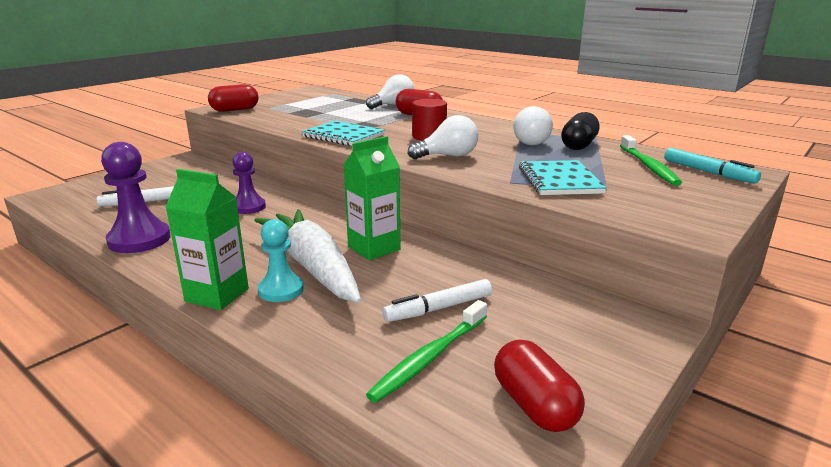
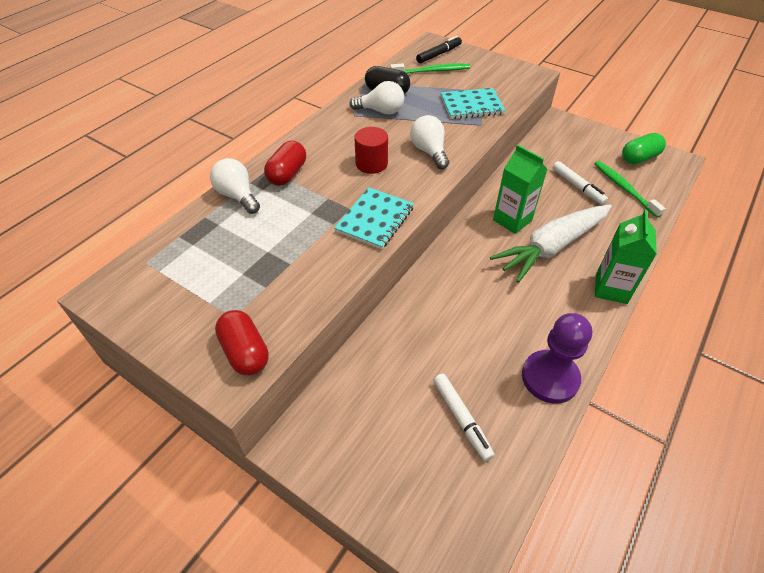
camera: 95 degrees left, 25 degrees up
purple pawn [232,152,266,214] -> none
turquoise pawn [258,219,304,302] -> none
green toothbrush [366,300,487,403] -> green toothbrush turned 150 degrees counterclockwise [594,161,666,218]
red capsule [494,339,585,432] -> green capsule [622,133,666,164]
turquoise marker [664,148,761,183] -> black marker [416,36,462,63]

